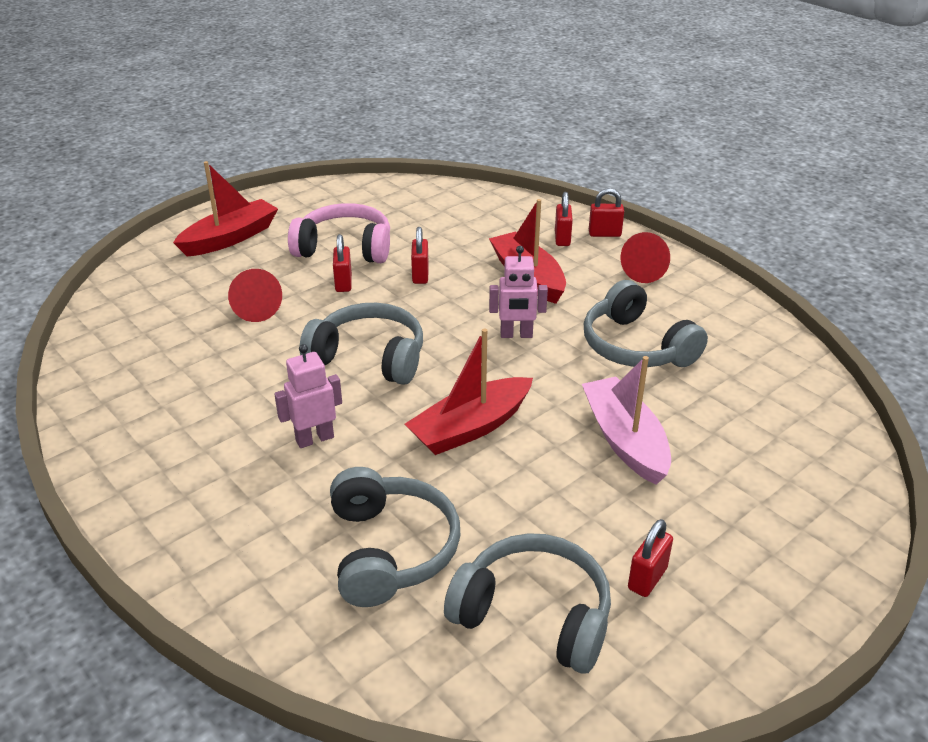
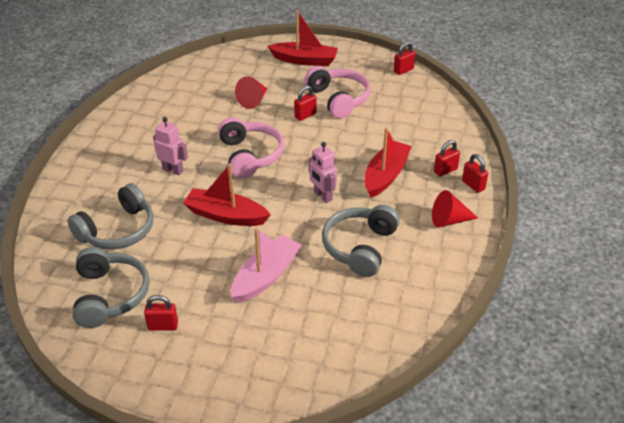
camera: 55 degrees right, 5 degrees up
grey headphones [300,303,423,385] -> pink headphones [218,117,284,178]
red padlock [411,227,429,284] -> red padlock moved to [394,42,415,75]

